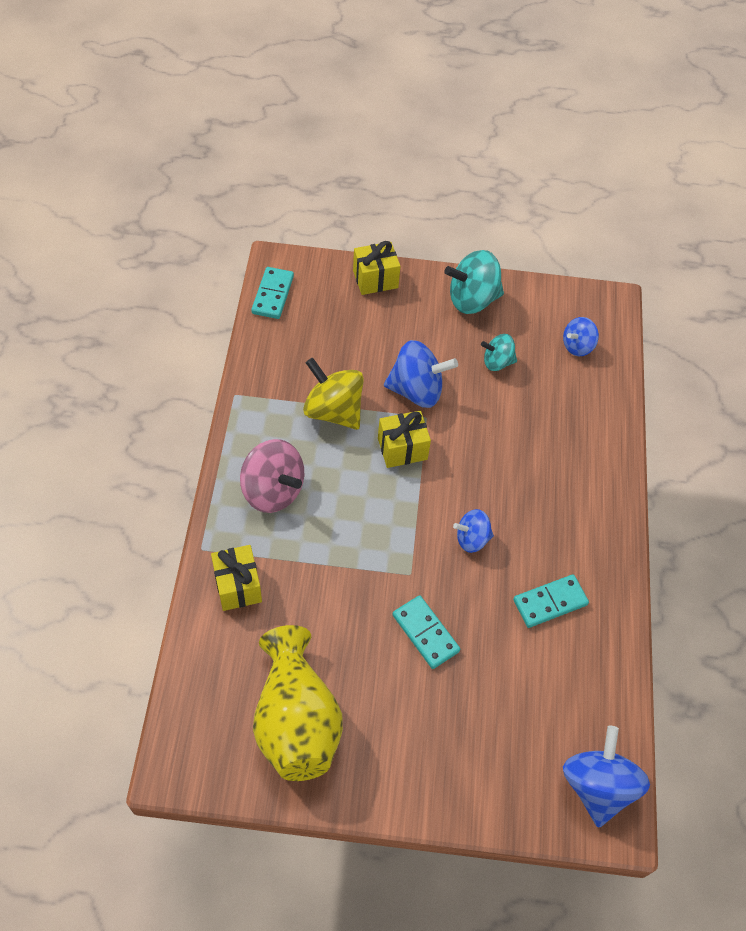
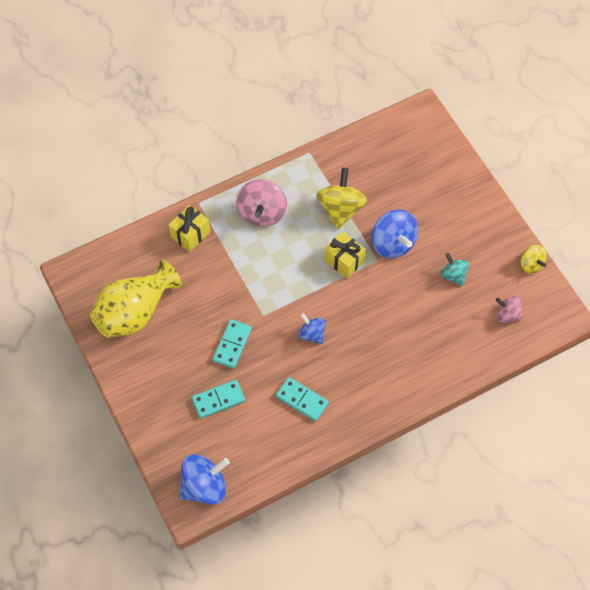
camera: 60 degrees right, 5 degrees up
turquoise domino [251,267,294,319] -> turquoise domino moved to [192,380,245,419]
yellow gift [353,241,401,295] -> none
turquoise spinning top [444,250,504,314] -> none
blue spinning top [563,317,599,356] -> pink spinning top [496,296,523,323]
none -> yellow spinning top [521,245,547,274]

